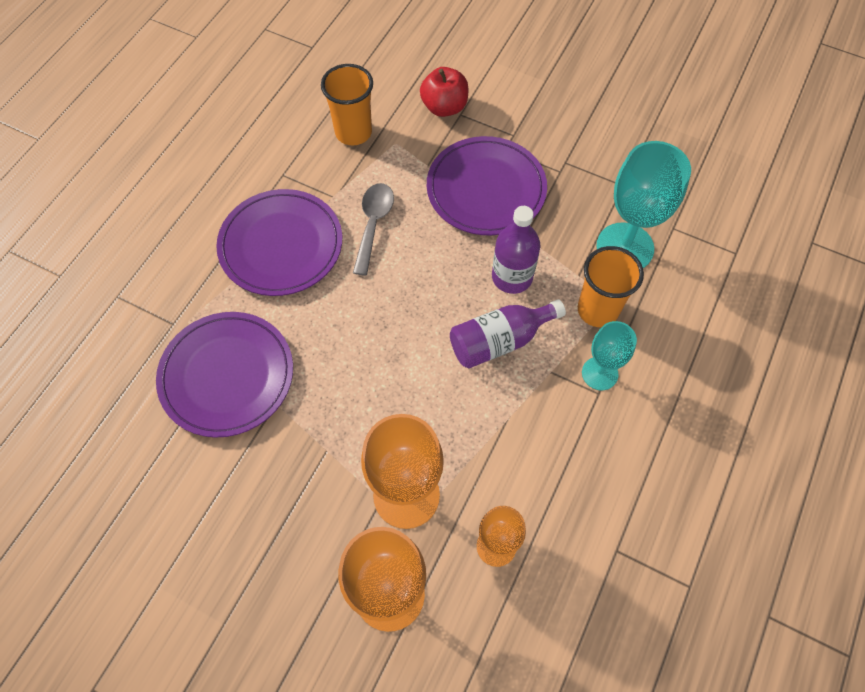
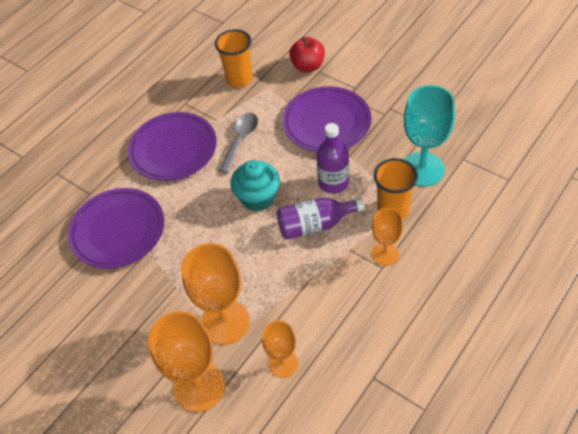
camera: 15 degrees right, 10 degrees down
turquoise goblet [582,321,637,390] -> orange goblet [372,208,403,266]
none -> turquoise cupcake [231,160,280,211]

